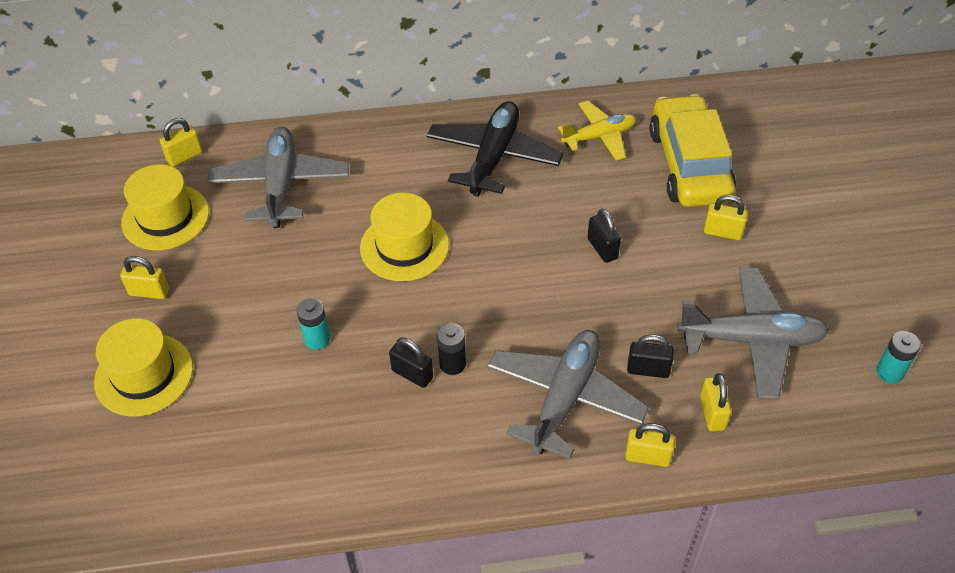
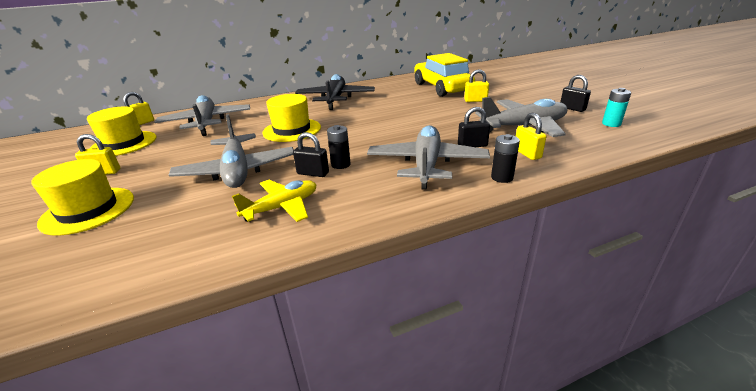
camera: 15 degrees left, 20 degrees down
turquoise battery [297,298,330,350] -> grey plane [169,114,294,188]
yellow plane [558,101,636,161] -> yellow plane moved to [232,180,316,222]
black padlock [588,208,621,263] -> black padlock moved to [560,75,591,112]
yellow padlock [625,423,675,467] -> black battery [491,134,520,183]

